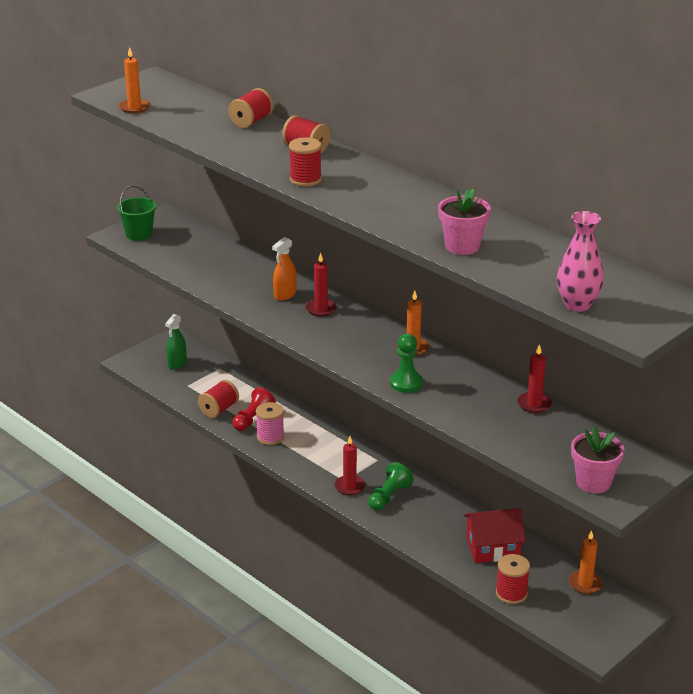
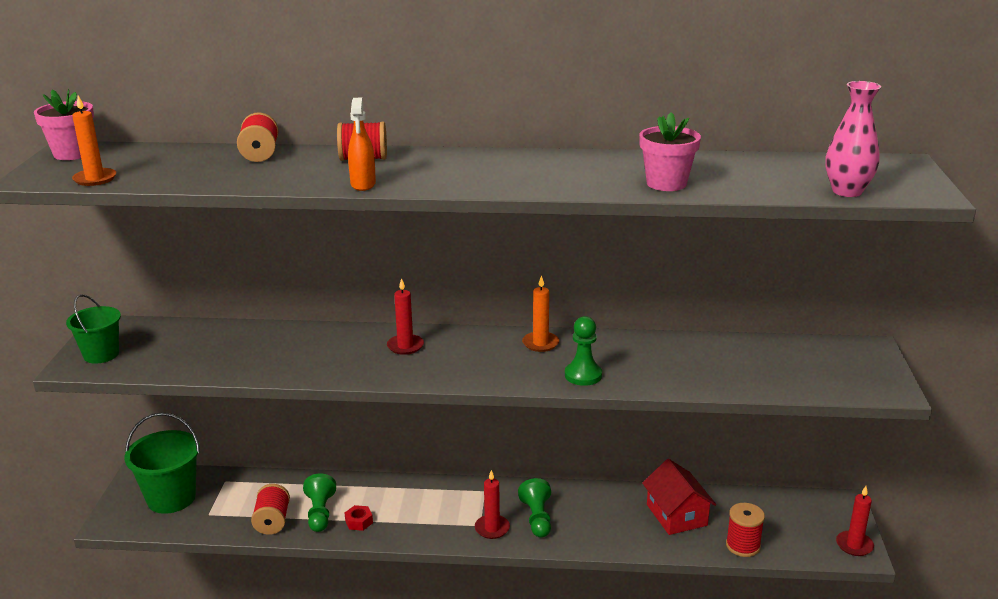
camera: 40 degrees left, 5 degrees down
green spray bottle [165,314,187,370] -> green bucket [124,412,200,514]
red pawn [232,387,276,431] -> green pawn [303,473,336,532]
pink spool [256,402,284,445] -> red nut [345,505,373,531]
orange spray bottle [272,237,297,301] -> orange spray bottle moved to [348,98,376,191]
red spool [289,137,322,186] -> none
red house [464,508,526,563] -> red house turned 60 degrees counterclockwise [642,459,716,535]
red candle [517,344,552,413] -> red candle moved to [836,486,874,556]
orange candle [569,530,603,594] -> none
pink flower pot [571,426,624,493] -> pink flower pot moved to [34,89,94,160]

